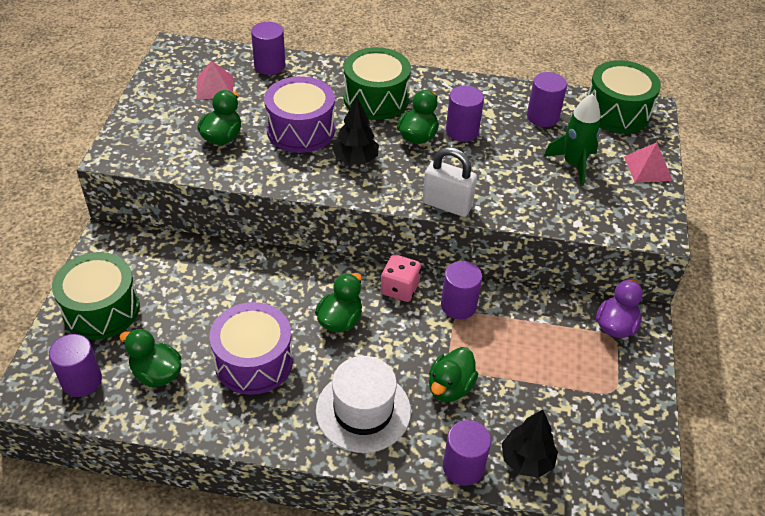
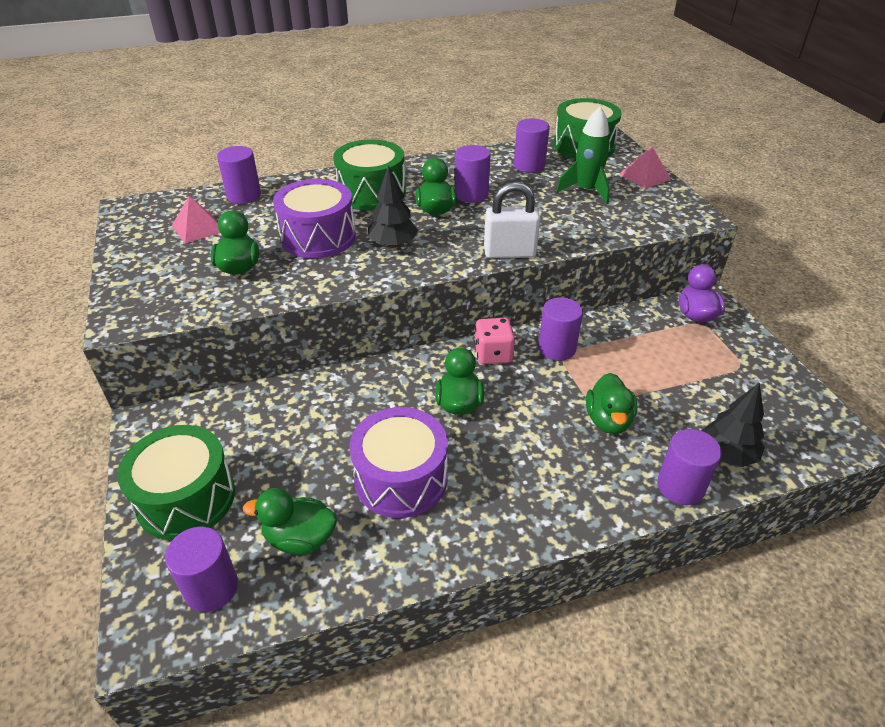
camera: 25 degrees left, 5 degrees down
white hat [316,356,411,453] -> none

